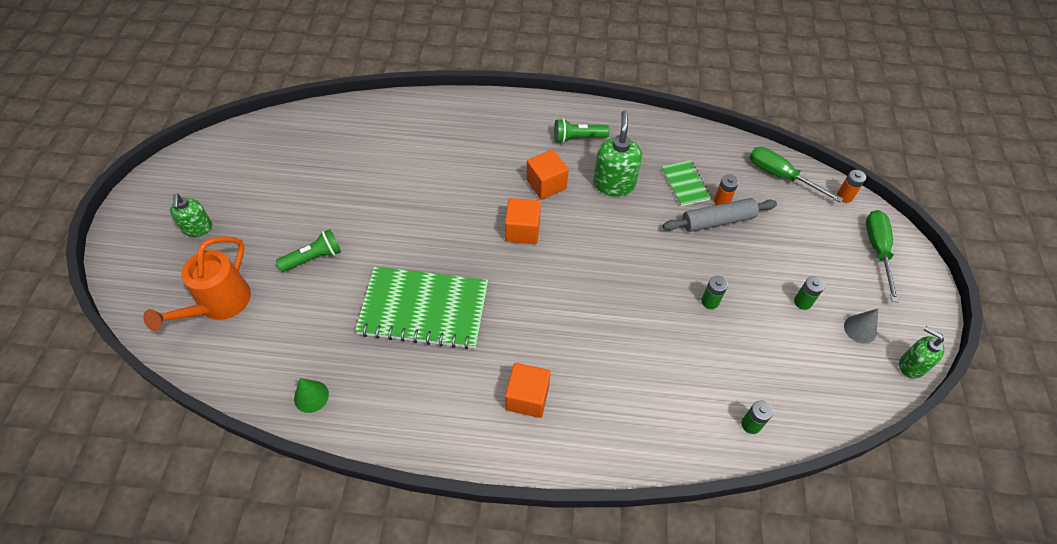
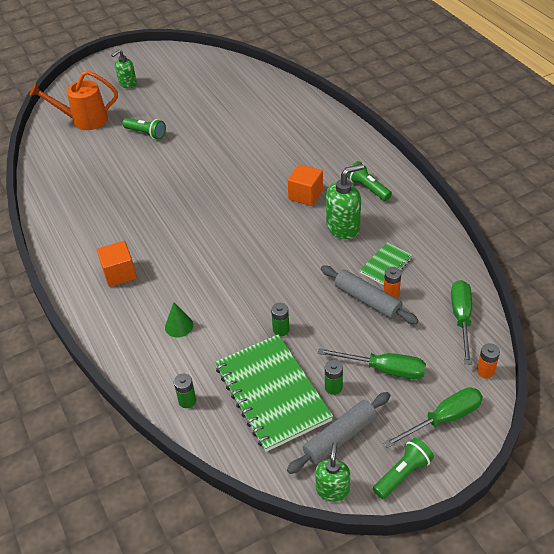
camera: 60 degrees right, 10 degrees down
green cone [294,378,329,413] -> green cone moved to [165,302,193,338]
green notebook [355,267,488,350] -> green notebook moved to [215,334,333,452]
orange cube [505,198,541,244] -> none
grey cone [844,309,878,344] -> grey rolling pin [287,392,390,474]
none -> green screwdriver [318,348,426,379]
none -> green flashlight [373,438,434,499]

